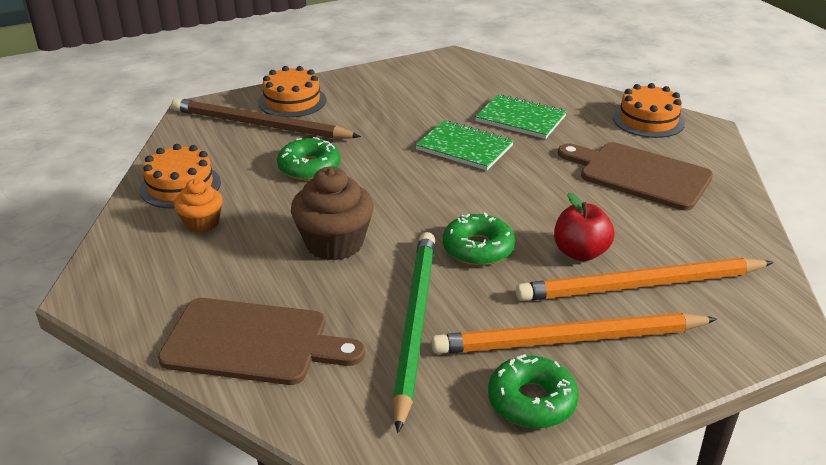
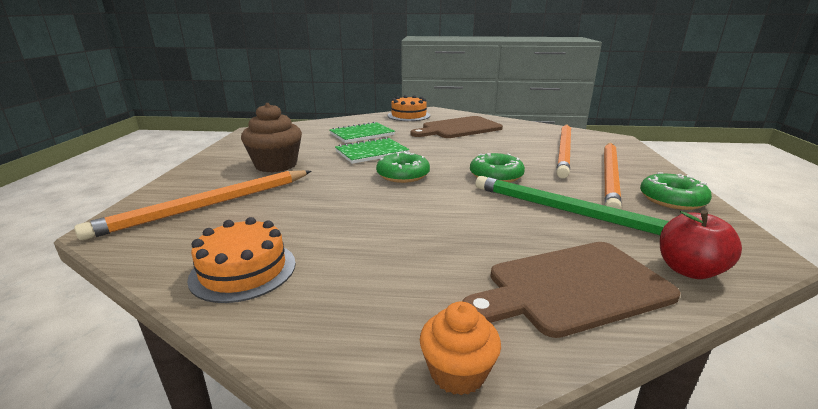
camera: 60 degrees left, 10 degrees down
brown cutting board [158,298,365,385] -> brown cutting board turned 150 degrees counterclockwise [462,242,681,338]
brown pencil [171,98,361,139] -> orange pencil [74,170,311,240]
orange cupcake [174,179,223,233] -> orange cupcake moved to [420,302,501,395]
orange cake [258,66,327,118] -> none
green donut [277,137,340,180] -> green donut moved to [376,151,430,183]
brown cupcake [291,166,374,261] -> brown cupcake moved to [241,103,302,173]
red apple [554,192,615,261] -> red apple moved to [660,210,742,279]

